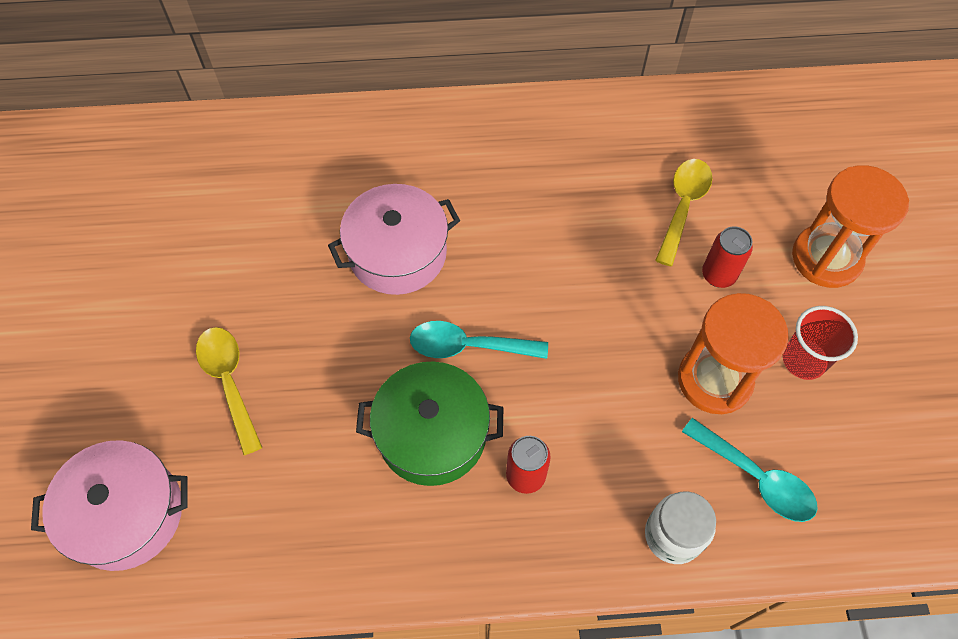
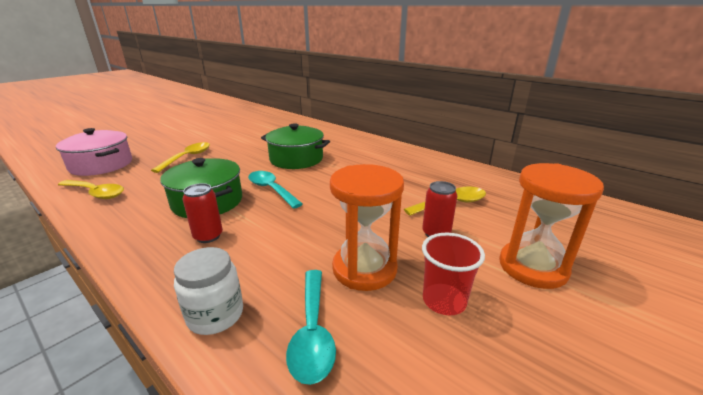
camera: 45 degrees right, 35 degrees down
pink pot [328,184,460,295] -> green pot [261,123,330,169]
none -> yellow spoon [58,180,124,199]

